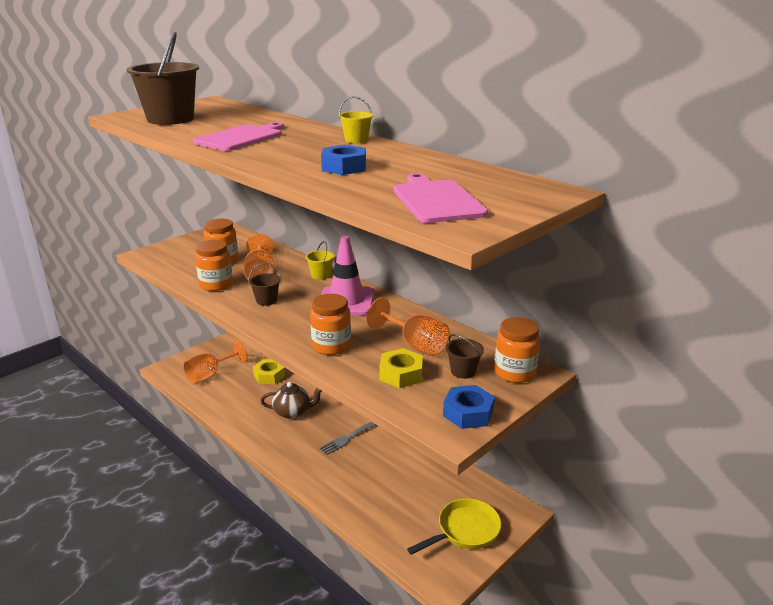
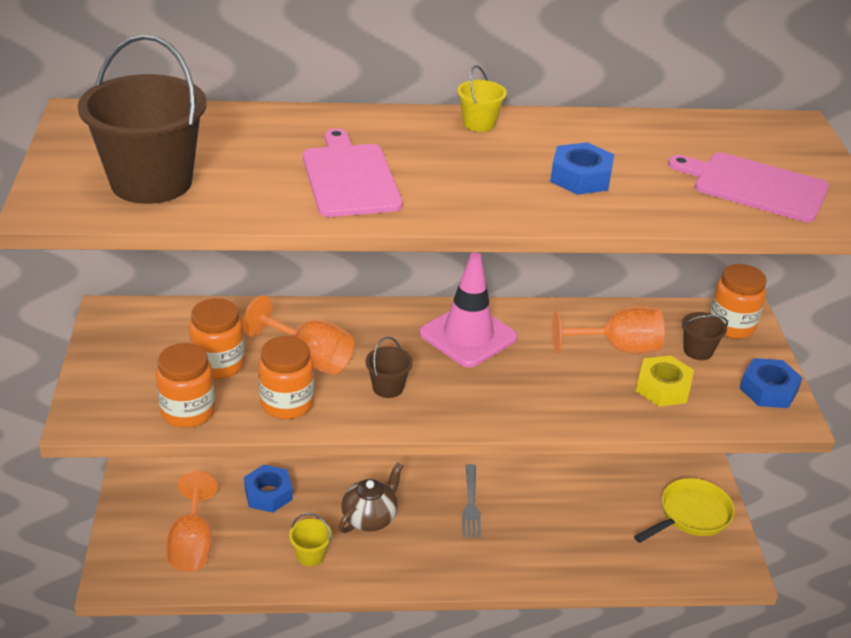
camera: 50 degrees left, 10 degrees up
yellow nut [253,359,285,384] -> blue nut [244,465,293,513]
yellow bucket [305,241,335,280] -> yellow bucket moved to [289,513,332,566]
orange jar [310,294,351,355] -> orange jar moved to [156,343,215,428]
yellow pan [407,498,501,555] -> yellow pan turned 45 degrees clockwise [634,478,735,543]

